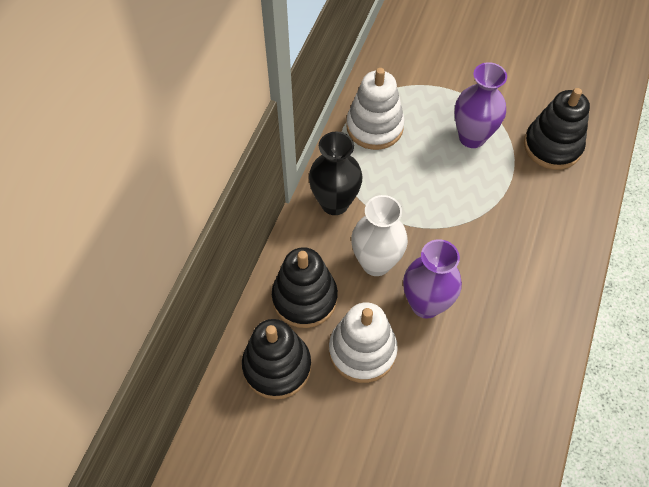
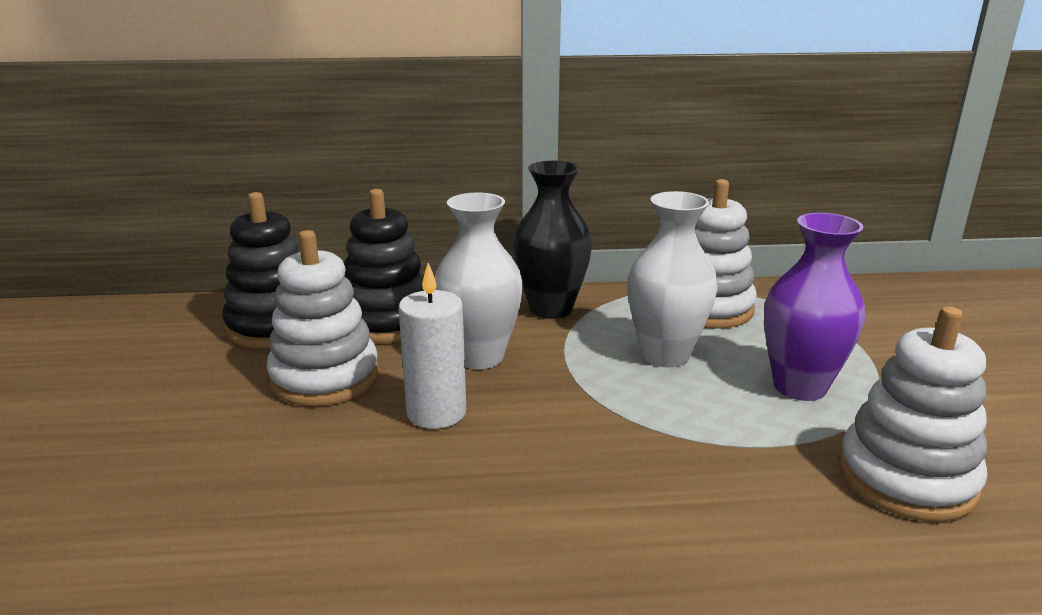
camera: 65 degrees right, 35 degrees down
purple vase [403,239,462,319] -> white candle [398,263,466,429]
black stacking toy [524,88,590,170] -> white stacking toy [839,306,987,522]
none -> white vase [627,191,717,367]

